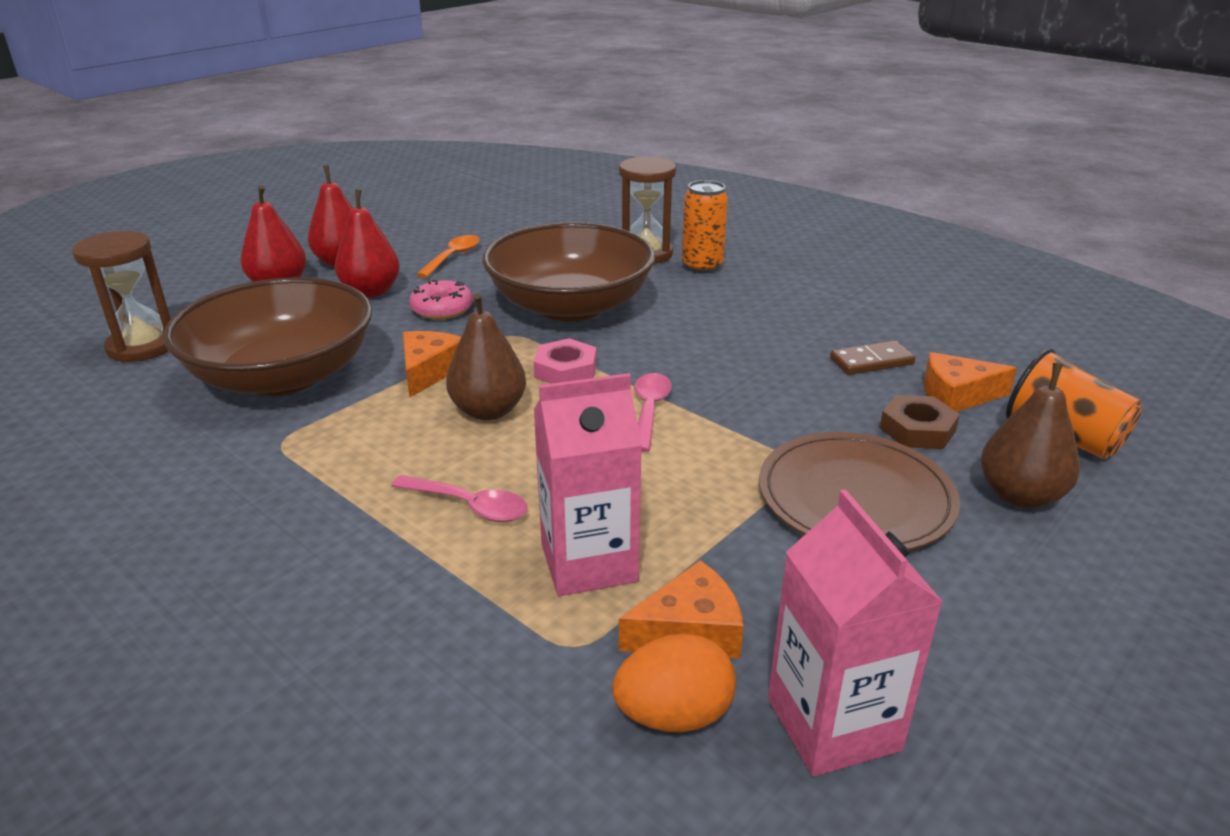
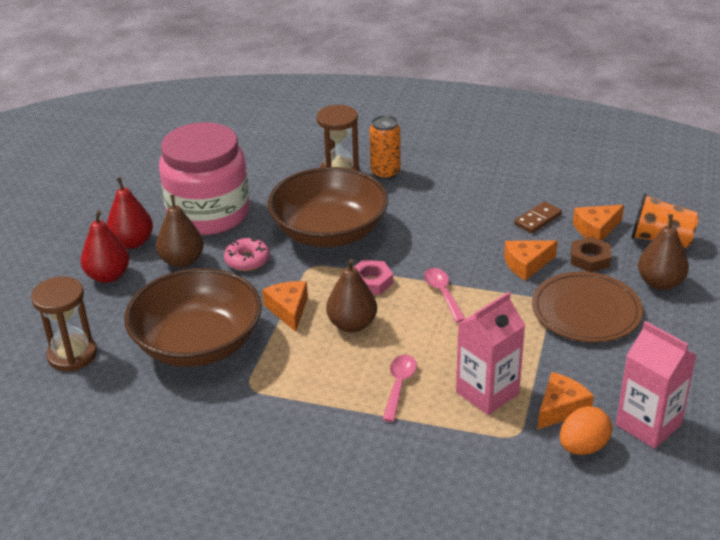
camera: 25 degrees left, 5 degrees up
red pear [335,189,400,297] -> brown pear [156,195,204,268]
pink spoon [391,475,528,522] -> pink spoon turned 75 degrees counterclockwise [382,355,417,422]
orange spoon [416,235,480,278] -> pink jar [159,122,250,235]
none -> orange cheese [504,240,558,281]

